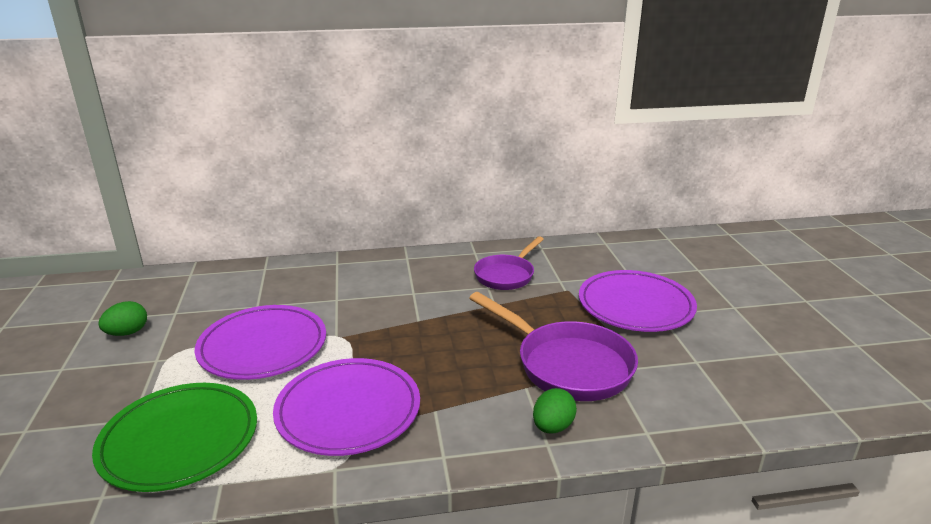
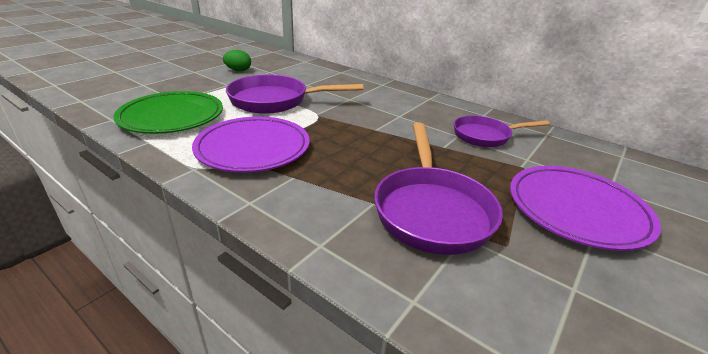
camera: 45 degrees right, 5 degrees up
purple plate [195,305,326,380] -> purple pan [226,74,363,114]
green egg [533,388,577,433] -> none

